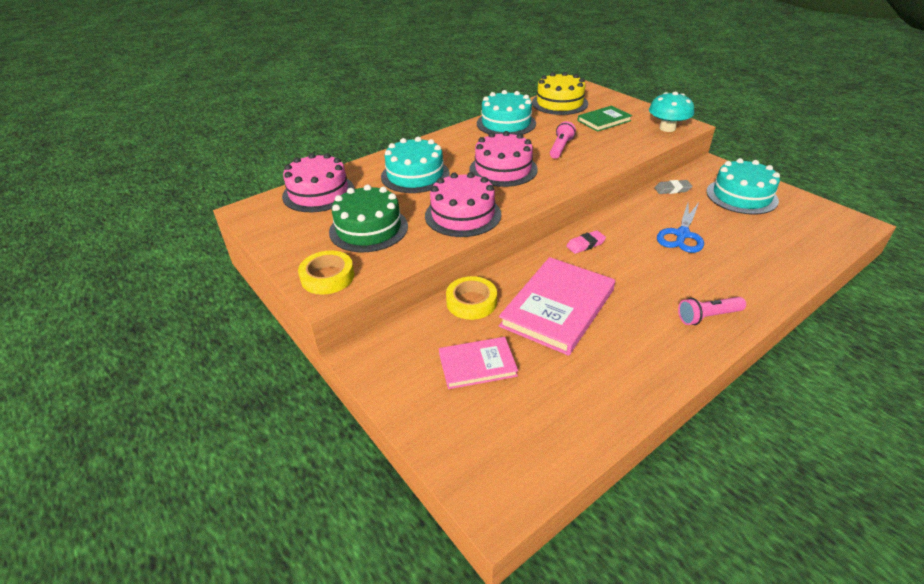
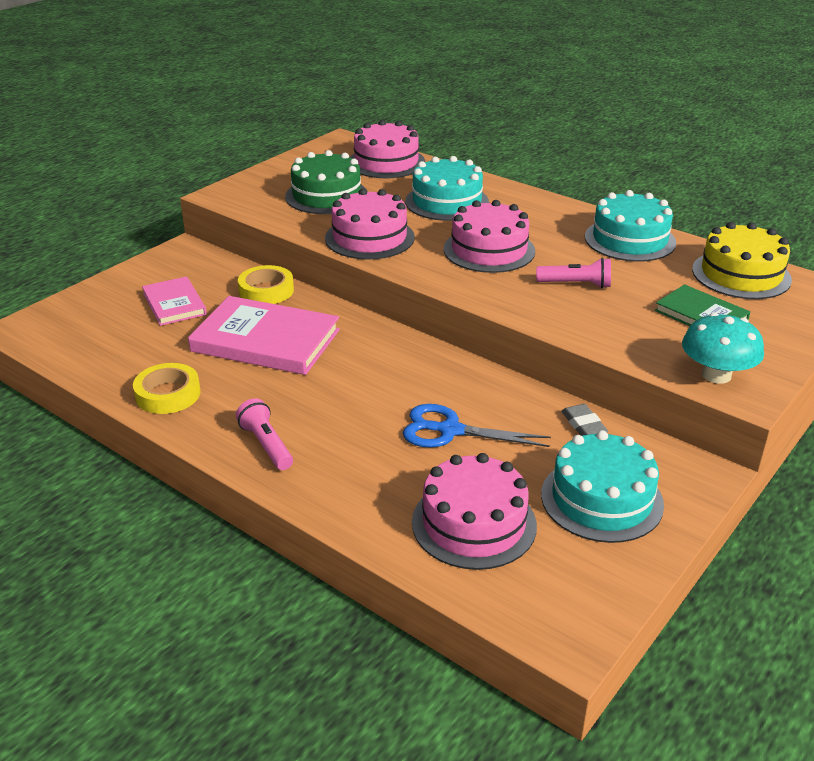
camera: 75 degrees right, 5 degrees down
yellow tape [298,251,355,295] -> yellow tape moved to [133,363,201,414]
pink eraser [566,230,606,254] -> none
none -> pink cake [412,453,537,570]

